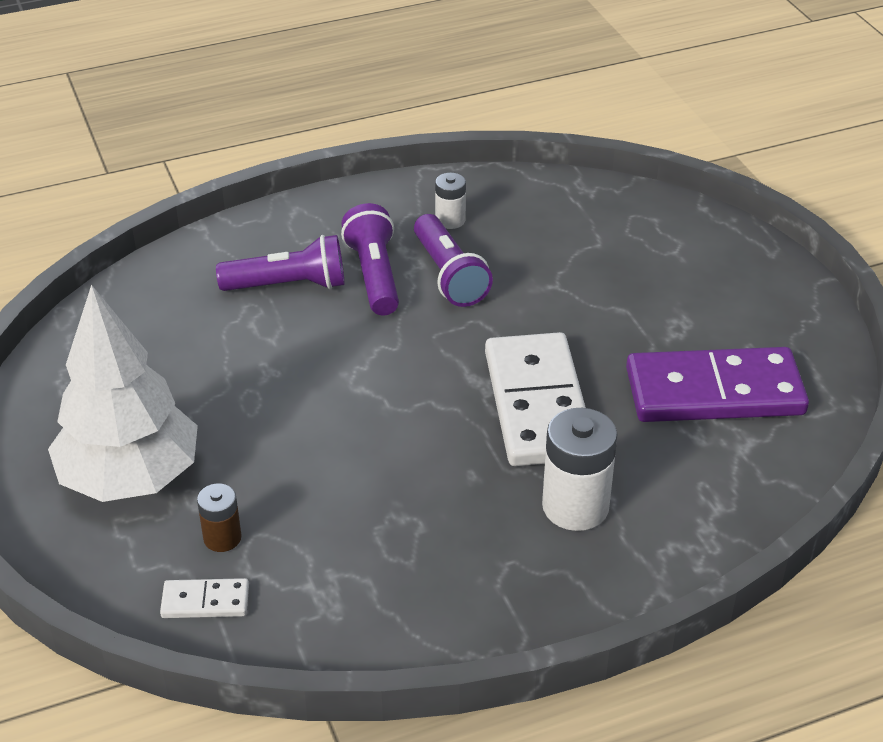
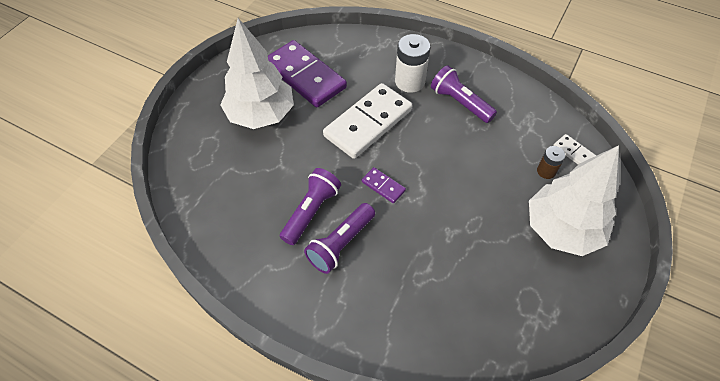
camera: 130 degrees left, 15 degrees up
purple flashlight [216,235,344,291] -> purple flashlight moved to [431,65,497,123]
white battery [435,173,466,229] -> none
none -> white tree [220,18,294,129]
none -> purple domino [362,167,406,203]

